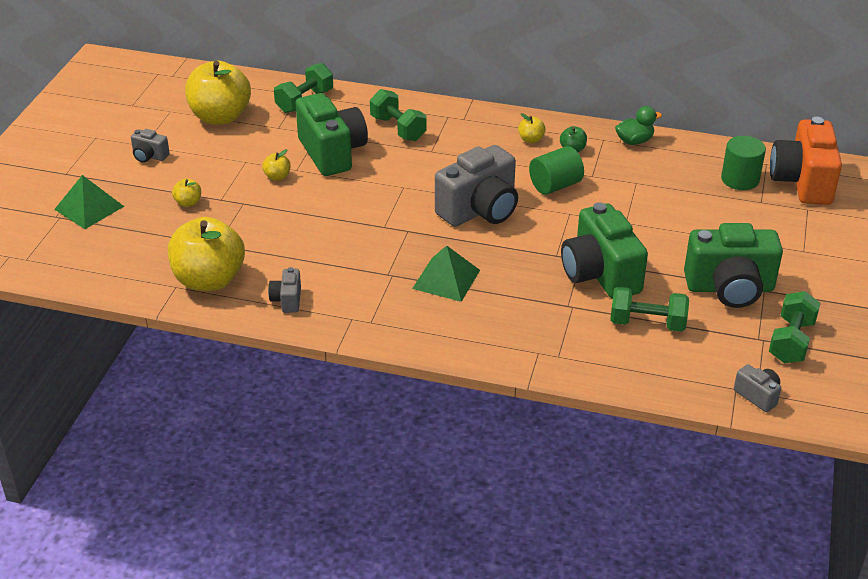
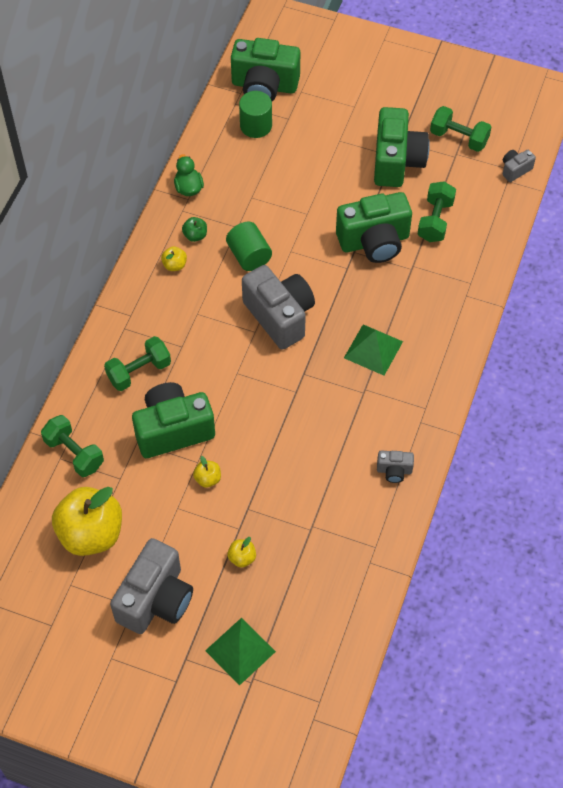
camera: 85 degrees left, 20 degrees up
grey camera [131,129,170,163] -> grey camera [110,538,193,634], size x2.19
yellow apple [168,217,245,291] -> none
orange camera [770,117,842,205] -> green camera [231,38,300,101]

